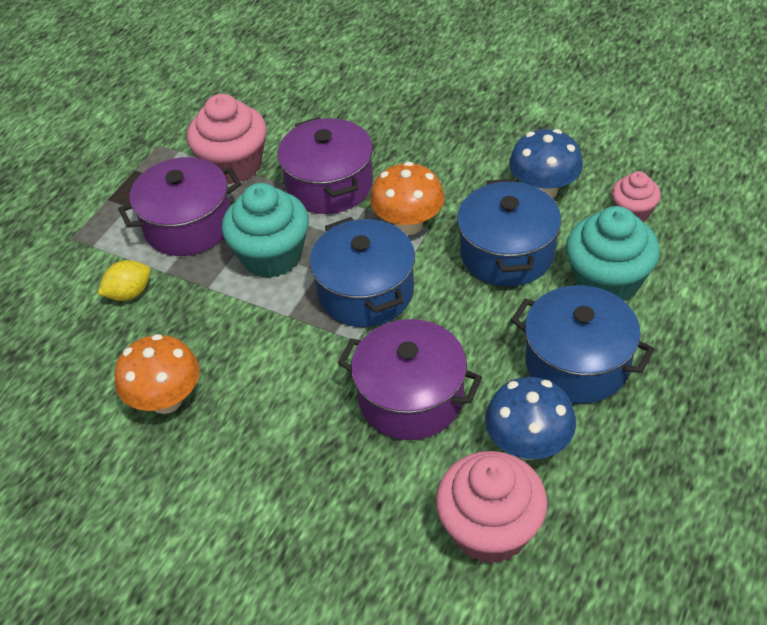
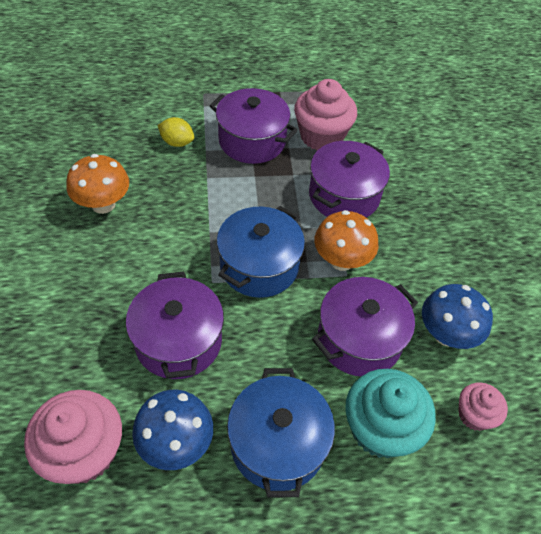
camera: 50 degrees right, 5 degrees up
turquoise cupcake [222,183,309,278] -> none
blue pot [457,179,561,286] -> purple pot [312,277,418,376]

